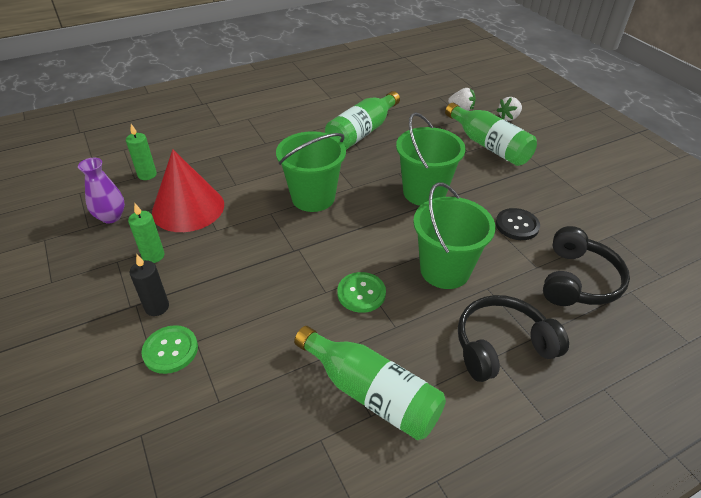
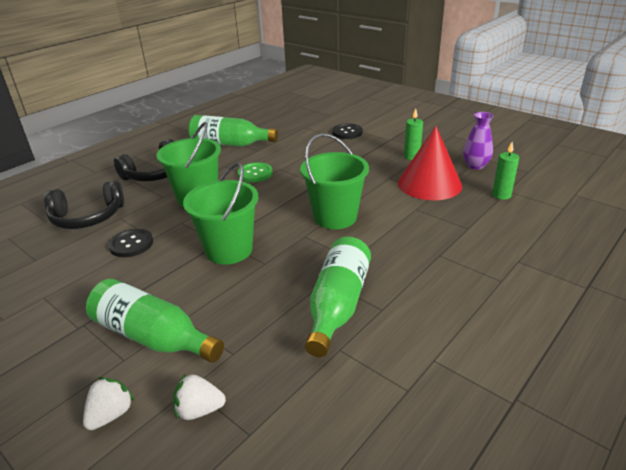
camera: 160 degrees right, 10 degrees down
black candle [129,255,169,316] -> none
green button [141,325,198,374] -> black button [332,123,363,139]
black headphones [543,226,630,306] -> black headphones turned 105 degrees counterclockwise [44,181,124,229]

